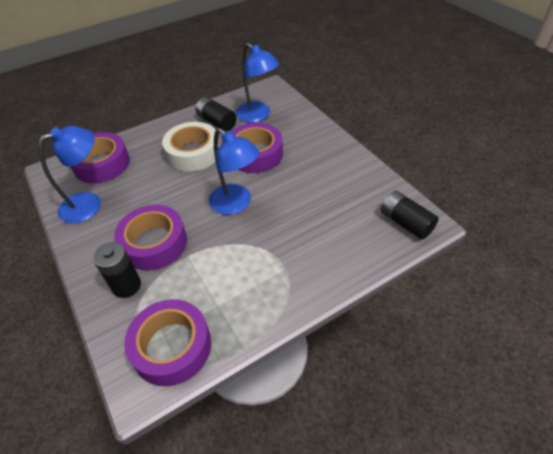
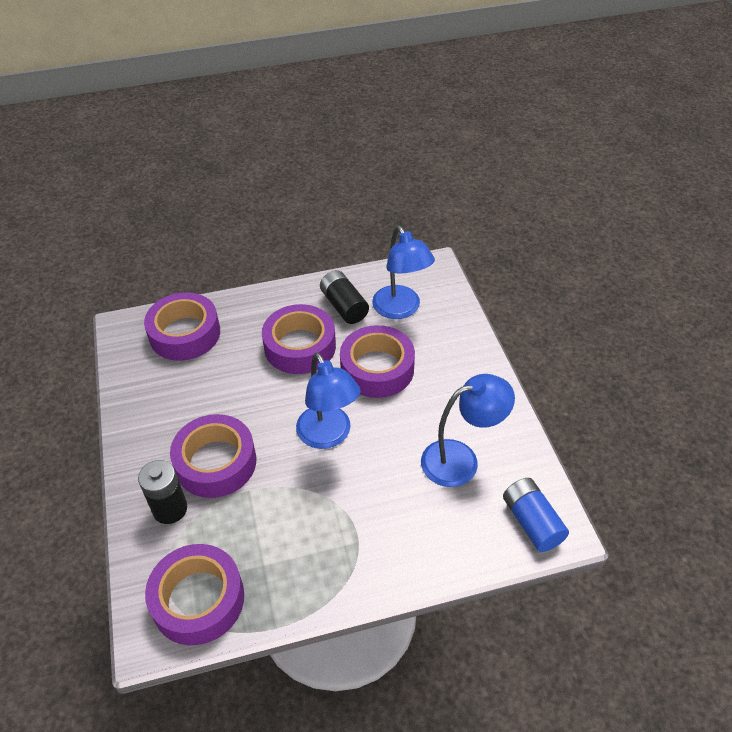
camera: 15 degrees right, 0 degrees up
blue lamp [39,126,101,223] -> blue lamp moved to [421,374,515,487]
white tape [162,122,220,172] -> purple tape [262,304,336,374]
black battery [381,191,439,240] -> blue battery [503,478,569,552]

